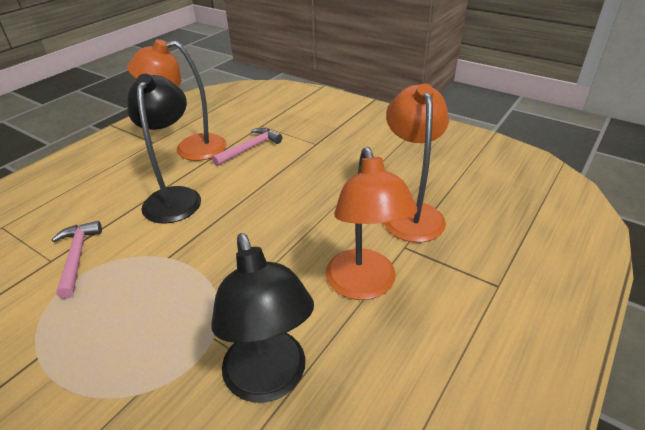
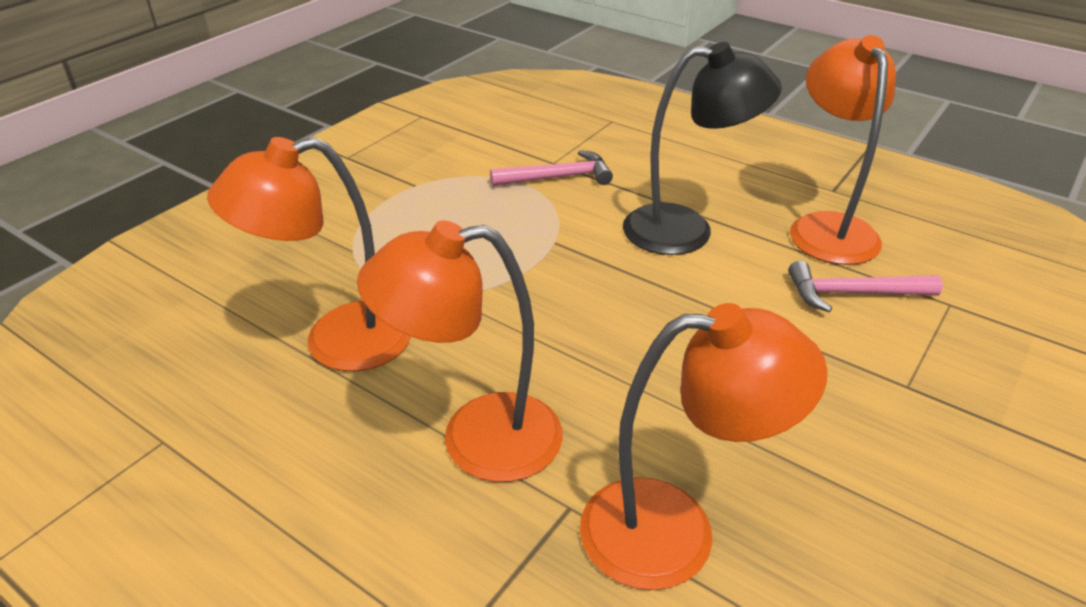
camera: 90 degrees right, 0 degrees up
black lamp [211,233,314,403] -> orange lamp [207,137,411,371]
pink hammer [212,128,282,166] -> pink hammer turned 135 degrees clockwise [788,261,943,312]

